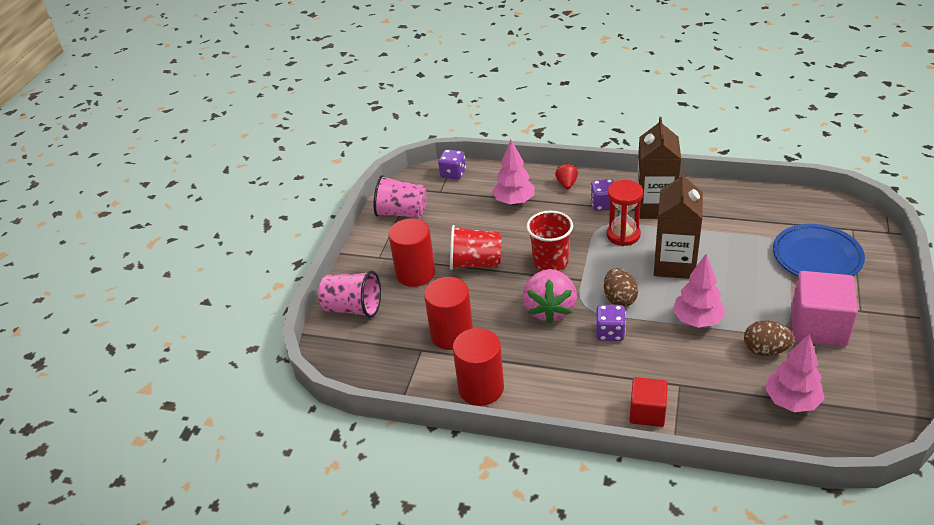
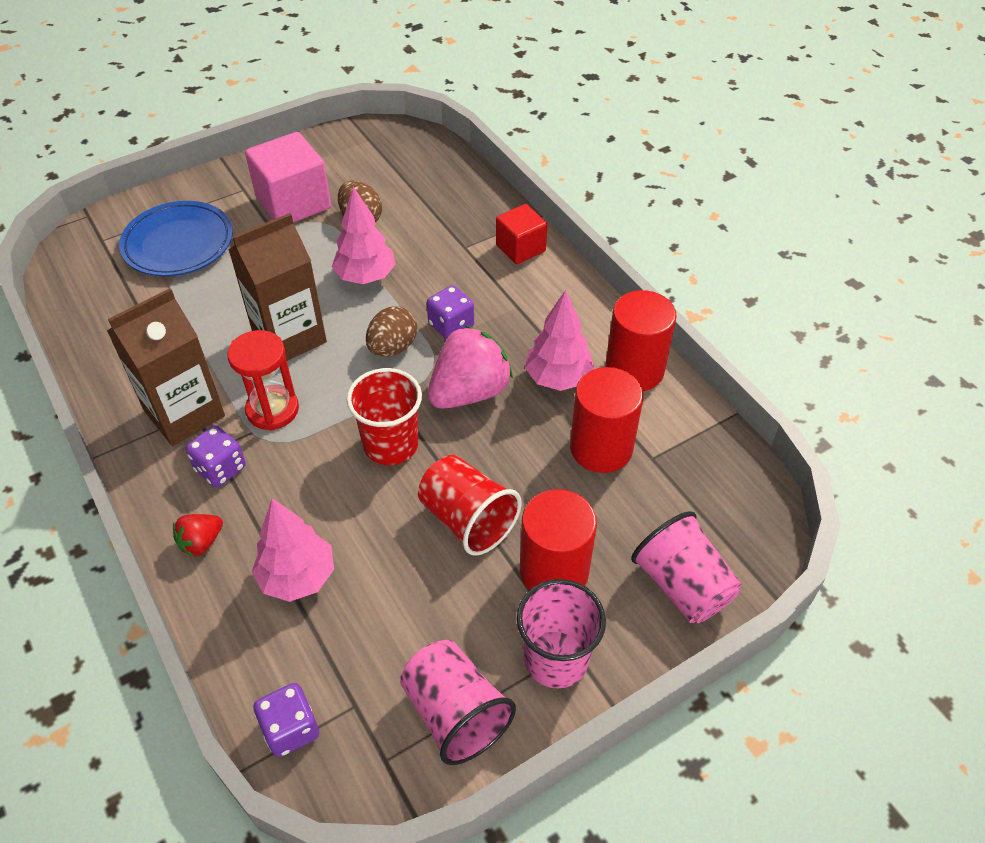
camera: 140 degrees left, 10 degrees up
pink tree [765,334,825,412] -> pink tree moved to [525,290,595,391]
none -> pink cup [517,579,606,689]

